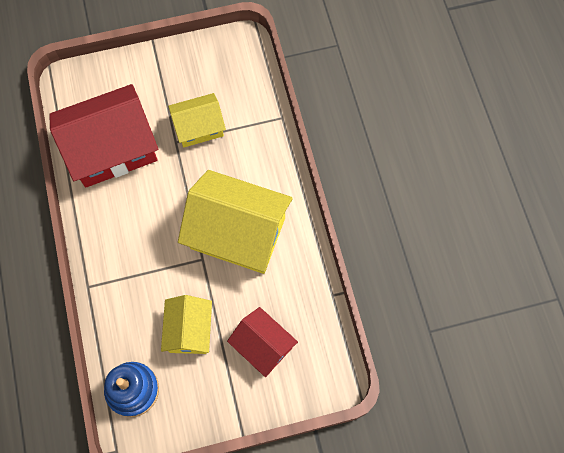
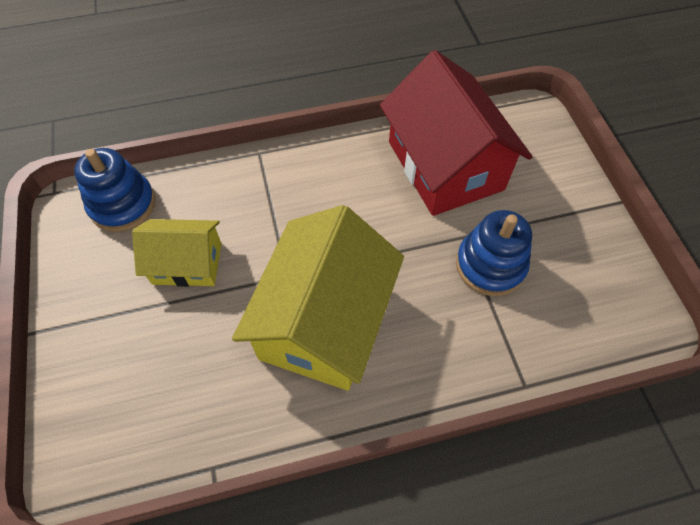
camera: 90 degrees right, 10 degrees down
yellow house [168,93,226,148] -> blue stacking toy [456,210,532,296]
red house [227,307,298,377] -> none

